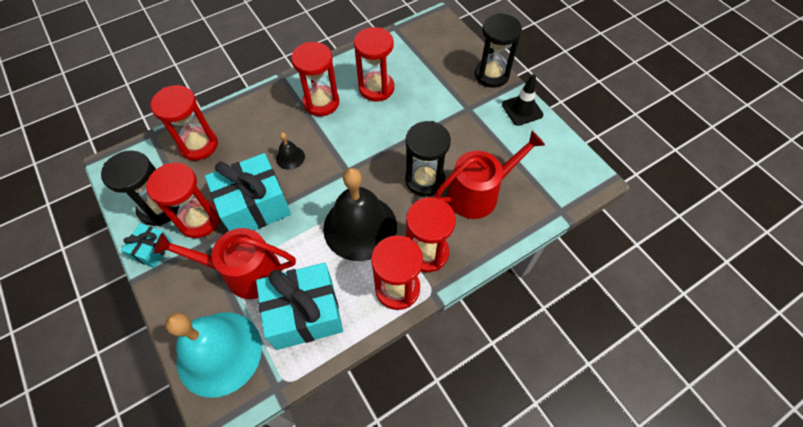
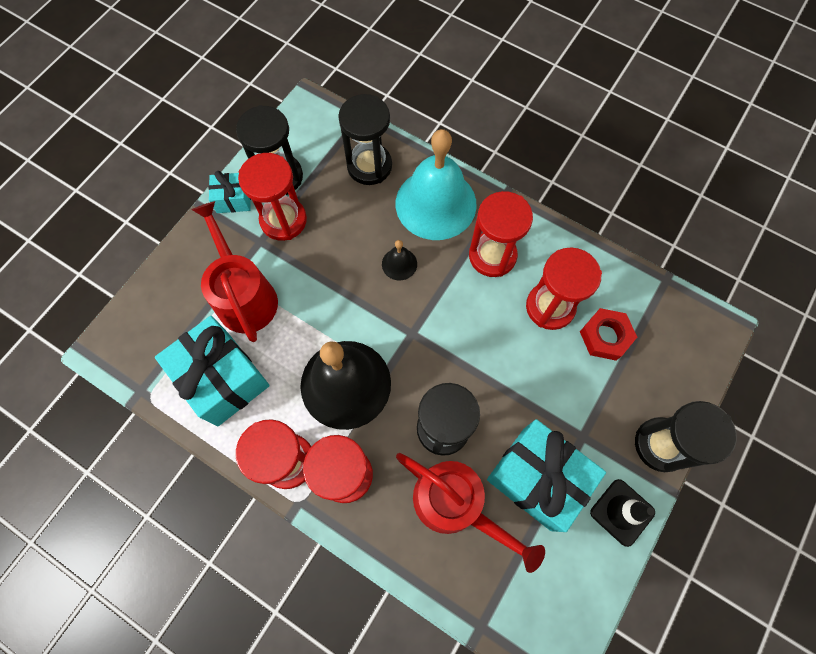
camera: 65 degrees right, 10 degrees up
red hourglass [151,85,218,160] -> black hourglass [338,94,392,185]
turquoise bell [165,312,262,398] -> turquoise bell moved to [396,129,477,240]
turquoise gift [205,153,291,231] -> turquoise gift moved to [487,419,606,532]
none -> red nut [580,308,637,361]

